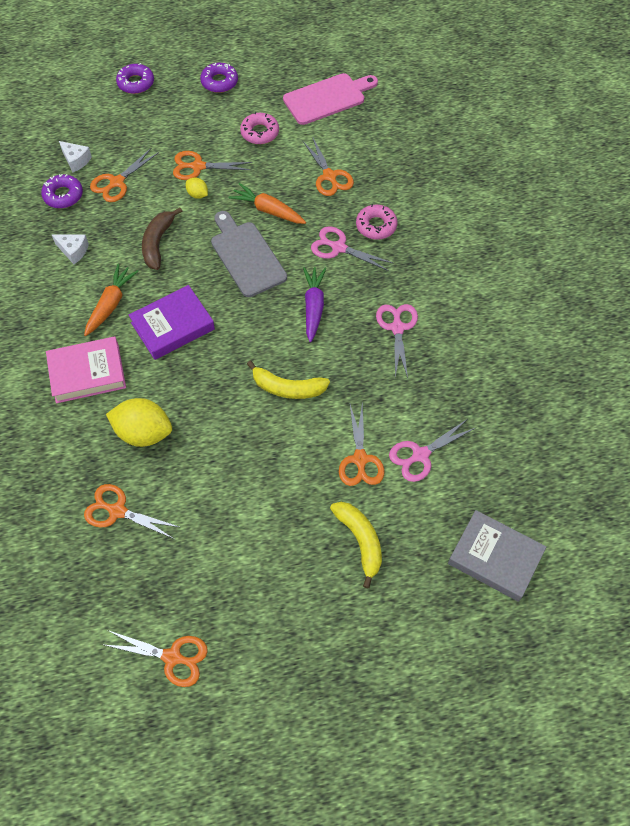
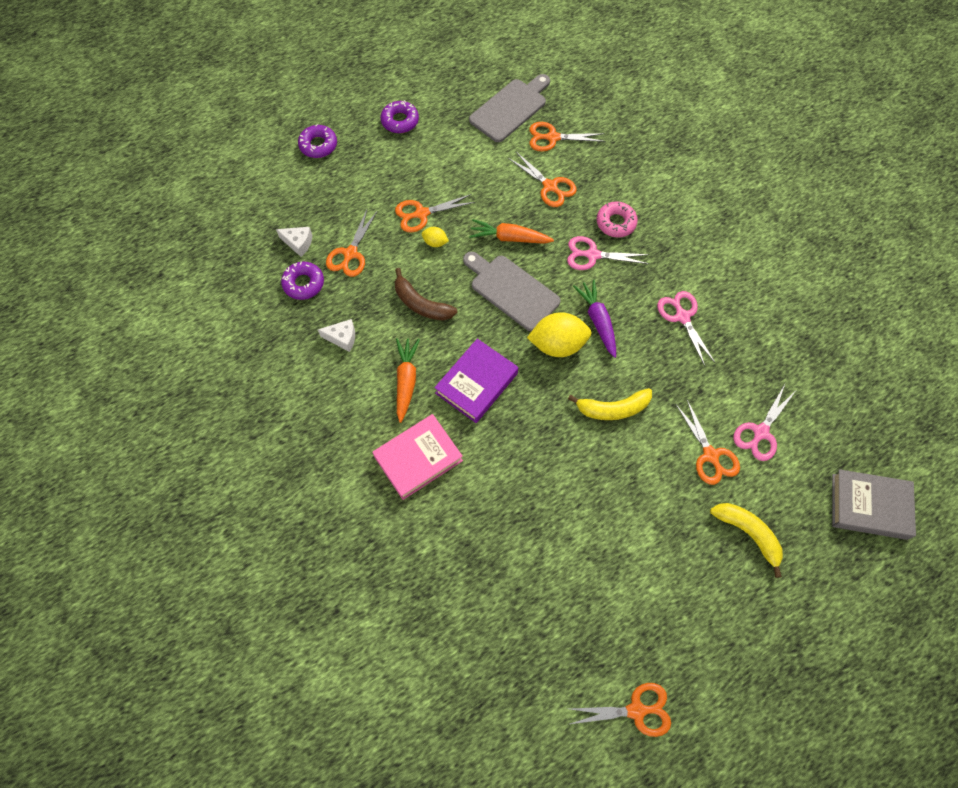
camera: 20 degrees left, 5 degrees up
orange scissors [84,484,181,539] -> orange scissors moved to [529,122,605,151]
yellow lemon [106,398,172,447] -> yellow lemon moved to [527,312,592,357]
brown banana [142,207,182,270] -> brown banana turned 45 degrees counterclockwise [395,268,457,321]
pink donut [240,112,279,144] -> none
pink cutting board [283,73,378,125] -> grey cutting board [469,74,550,142]

